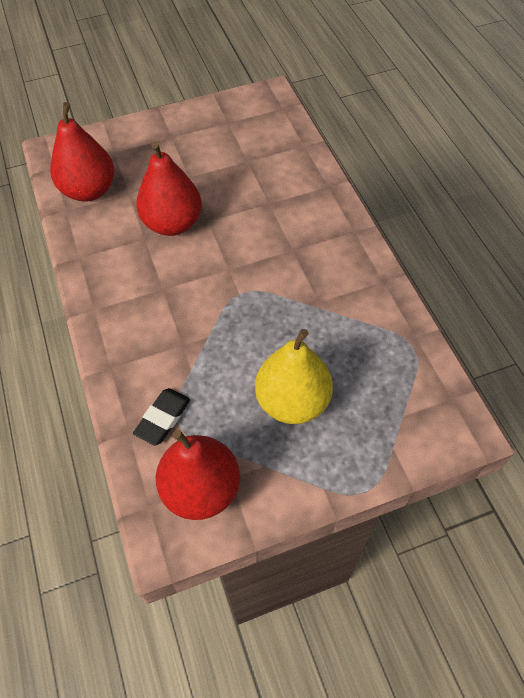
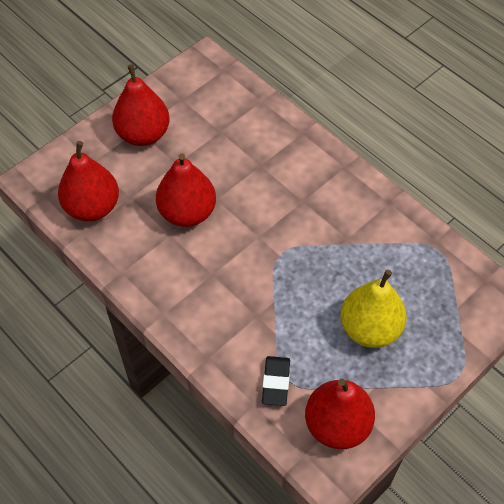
camera: 25 degrees left, 0 degrees up
none -> red pear [112,64,170,146]

